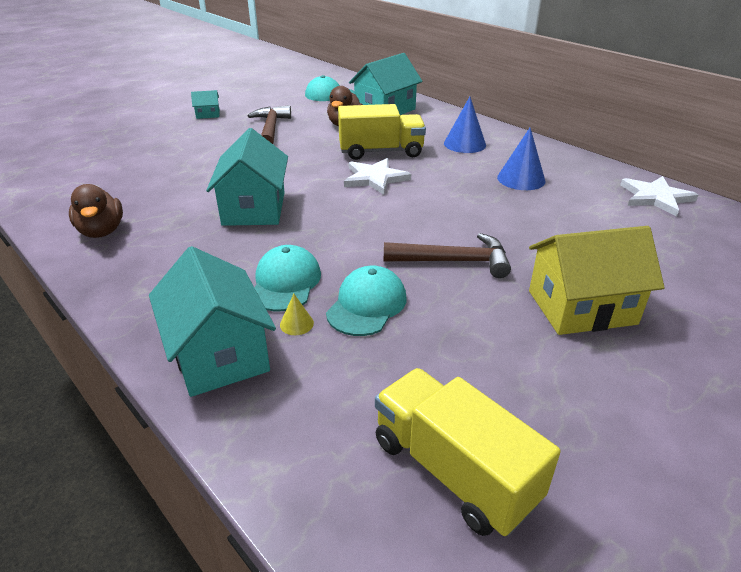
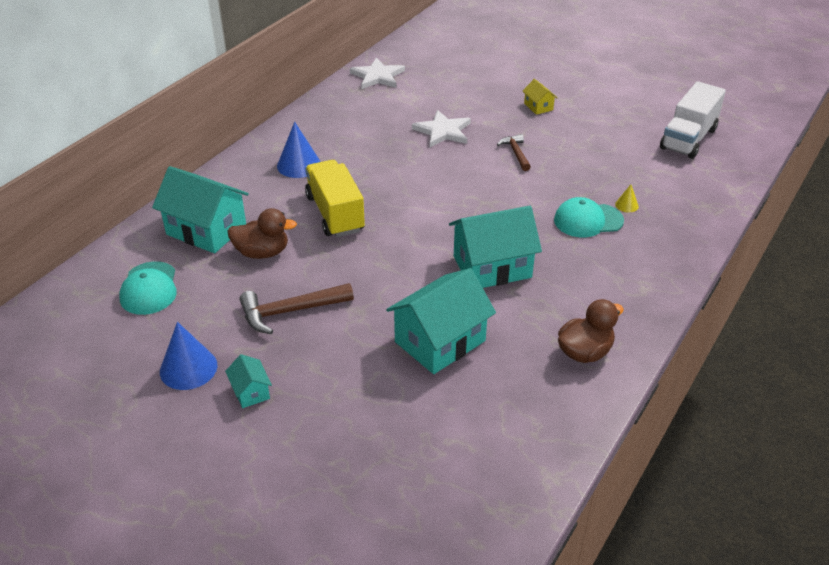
camera: 105 degrees left, 5 degrees up
turquoise house [149,246,276,397] -> turquoise house moved to [386,268,496,374]
turquoise cap [326,265,406,336] -> none
white star [344,158,411,195] -> white star moved to [412,110,471,147]
yellow truck [375,368,561,536] -> white truck [660,81,726,159]
brown hammer [384,233,511,278] -> brown hammer [497,134,531,171], size x0.61
blue cone [497,127,545,190] -> blue cone moved to [160,322,218,390]
yellow house [529,226,665,335] -> yellow house [523,79,557,115], size x0.46

